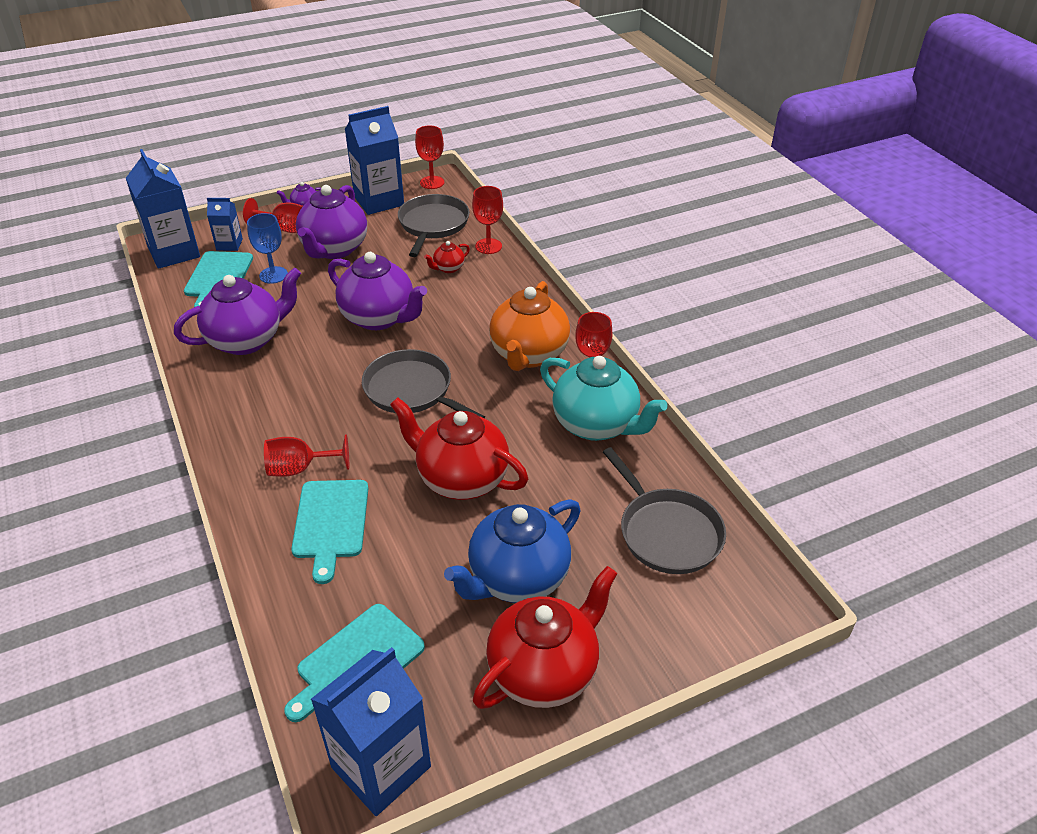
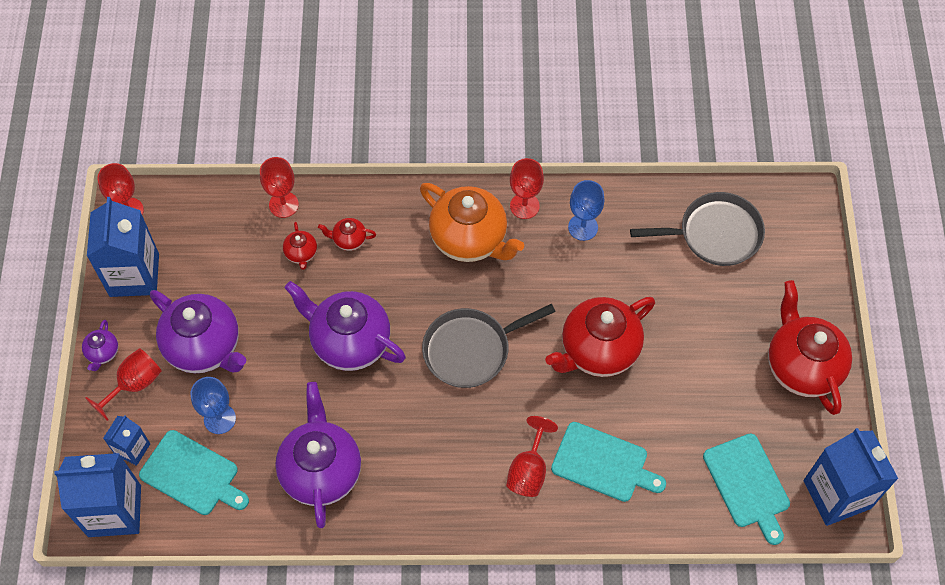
camera: 65 degrees left, 20 degrees up
purple teapot [328,252,427,330] -> purple teapot turned 120 degrees counterclockwise [285,281,406,371]
grey pan [398,194,470,257] -> none
blue teapot [444,499,581,603] -> none
turquoise teapot [540,356,668,441] -> blue goblet [568,180,605,241]
none -> red teapot [318,218,376,251]

